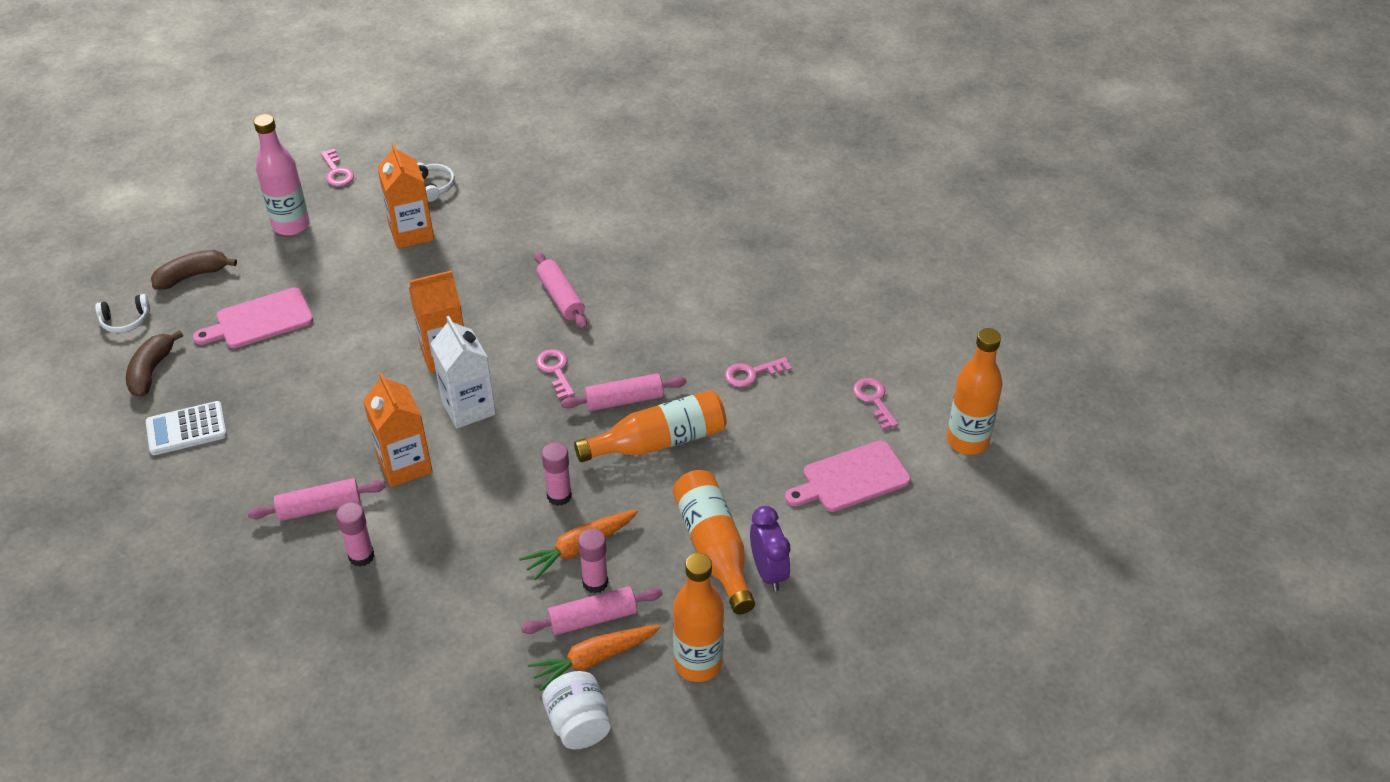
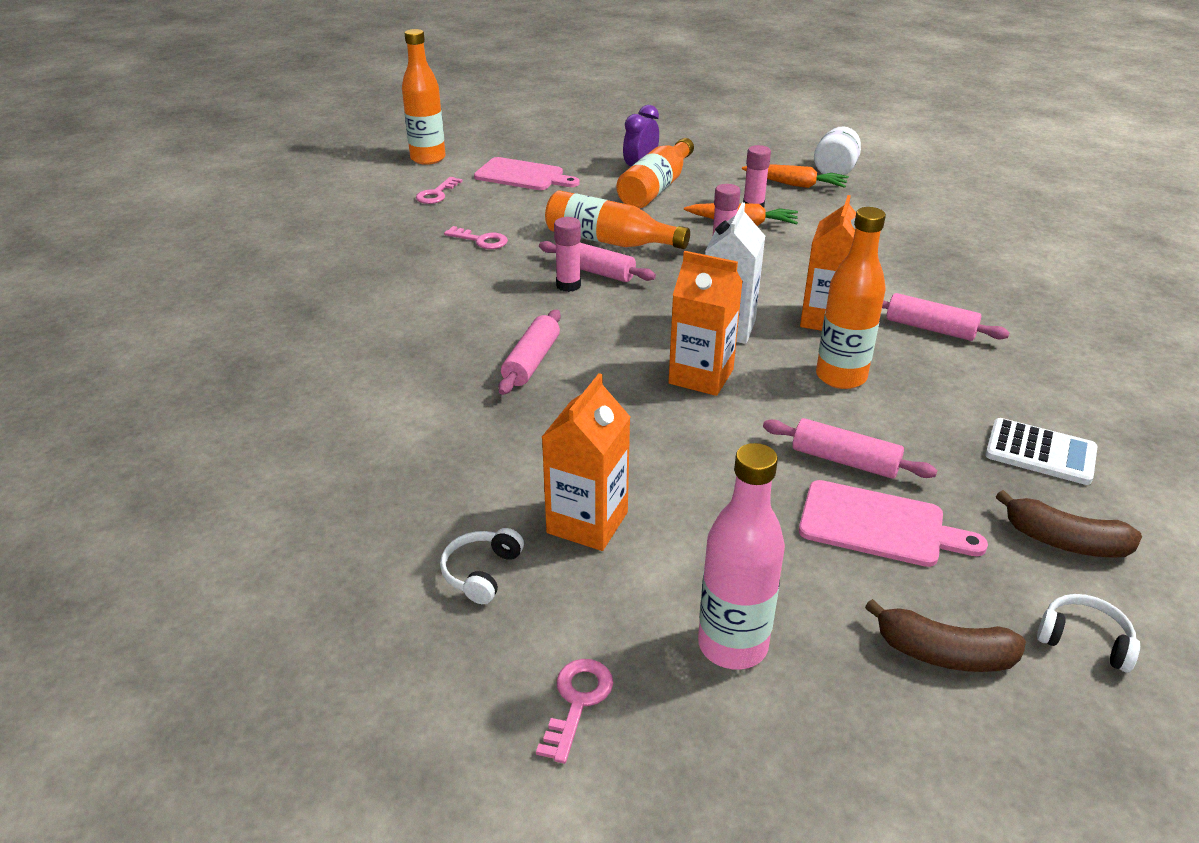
camera: 135 degrees left, 10 degrees down
brown banana [126,330,183,397] -> brown banana turned 60 degrees clockwise [996,490,1142,558]
pink glue stick [336,502,374,567] -> pink glue stick moved to [554,217,581,292]
pink rolling pin [521,587,662,635] -> pink rolling pin moved to [763,418,937,479]
pink key [536,349,575,399] -> none
orange bottle [673,553,724,682] -> orange bottle moved to [816,207,886,389]

